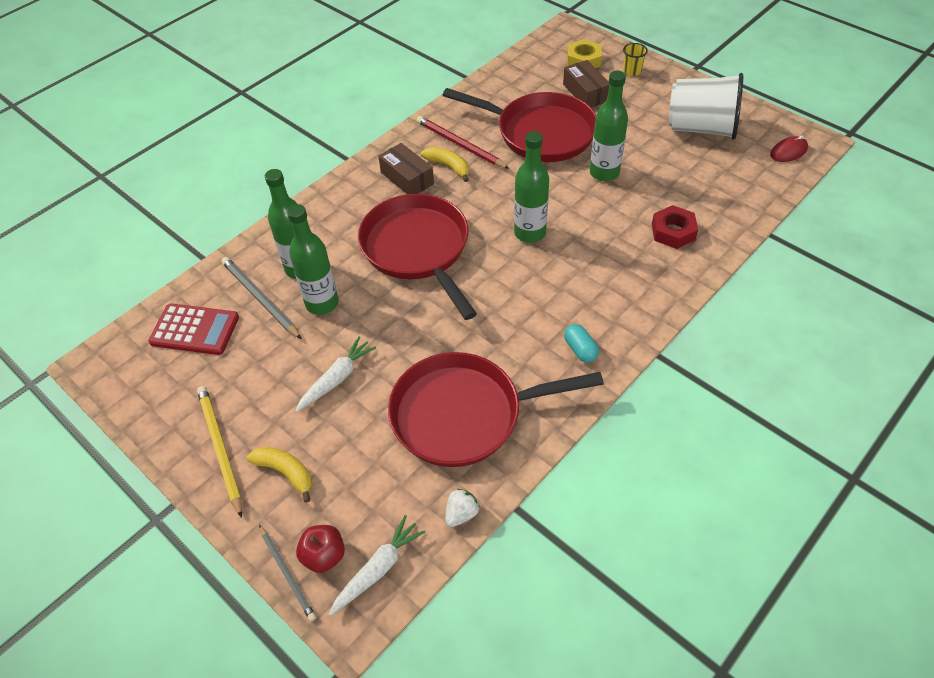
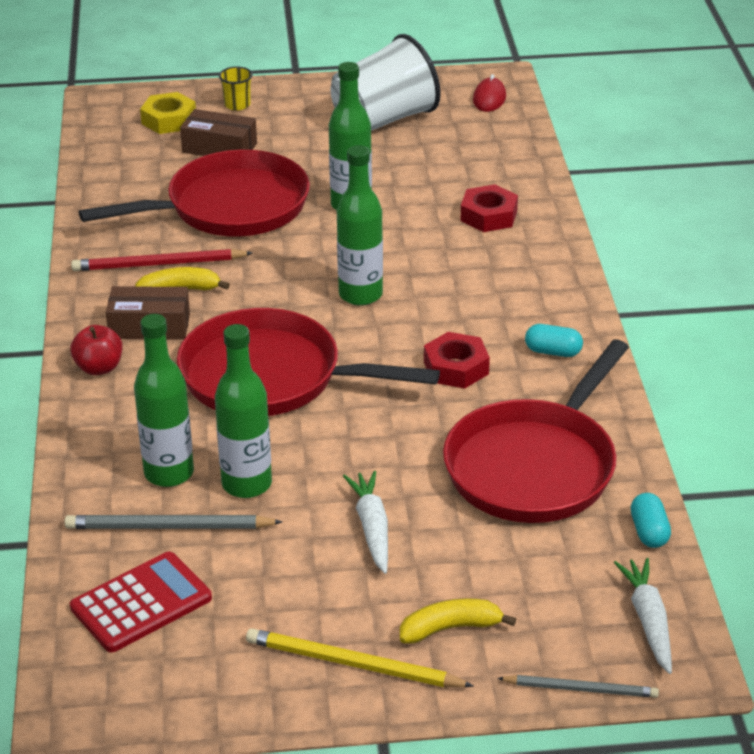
camera: 50 degrees left, 15 degrees down
red apple [296,525,345,573] -> red apple moved to [70,325,122,375]
white strawberry [445,489,480,527] -> turquoise capsule [631,493,671,548]
none -> red nut [424,332,490,389]

